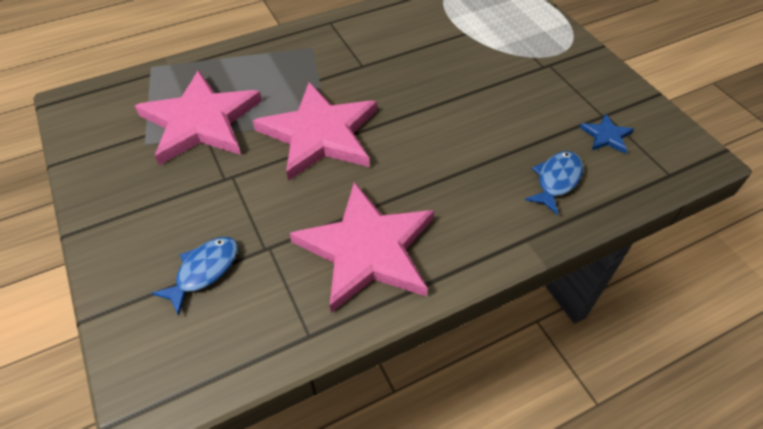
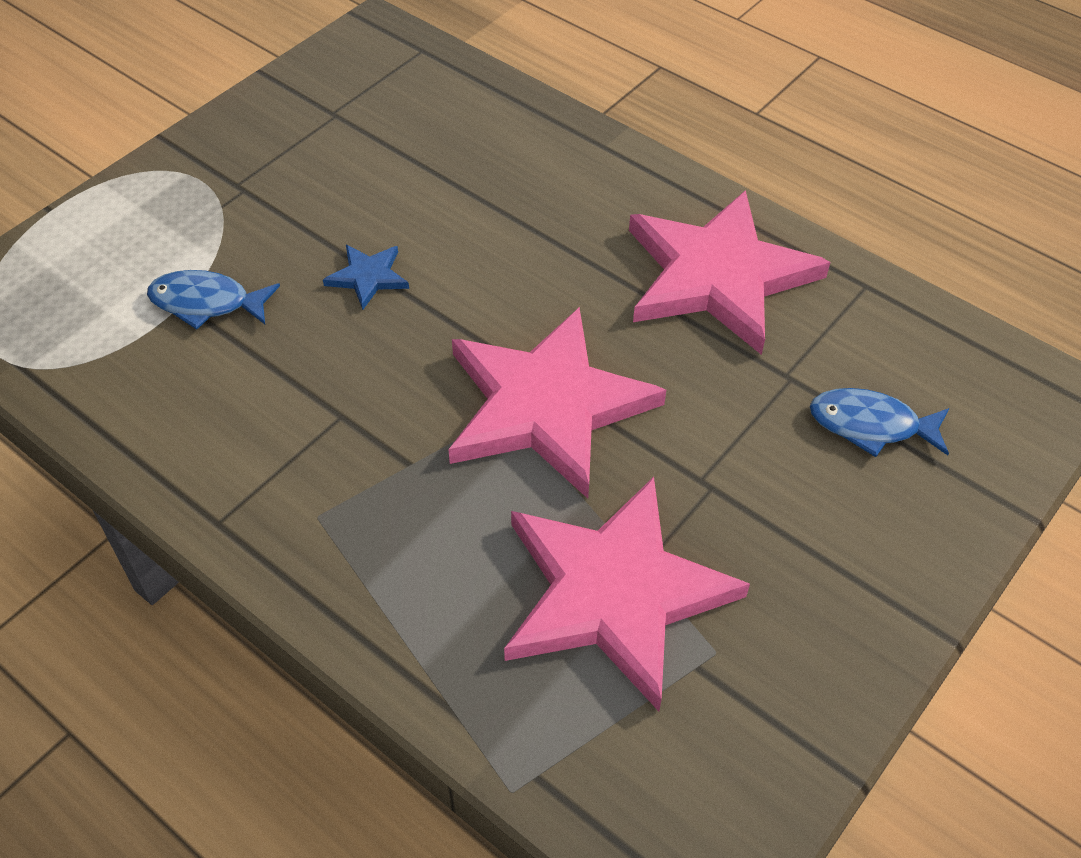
camera: 115 degrees left, 0 degrees up
blue fish [525,151,583,215] -> blue fish moved to [147,270,280,330]
blue star [580,114,634,154] -> blue star moved to [323,245,409,310]

